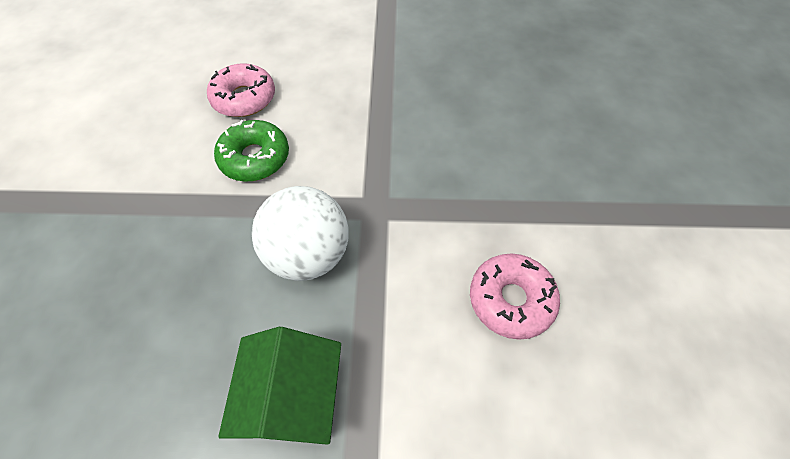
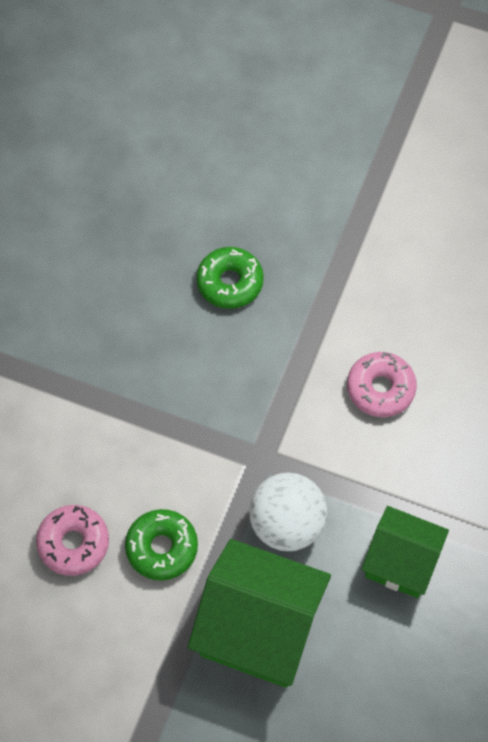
camera: 70 degrees left, 5 degrees up
none -> green house [188,539,331,688]
none -> green donut [196,247,264,309]

